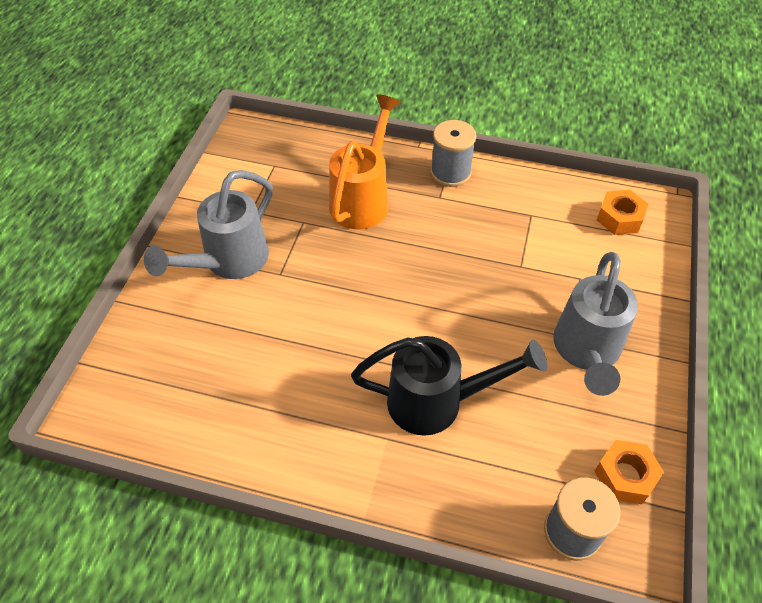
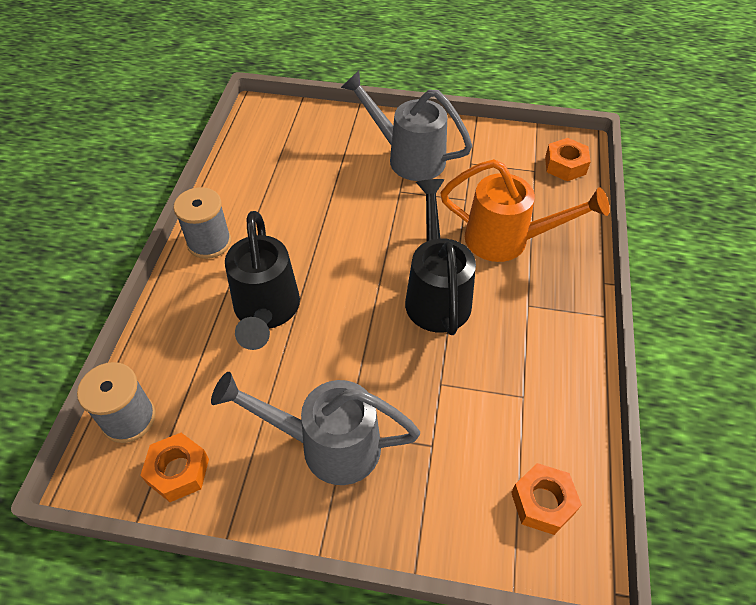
camera: 85 degrees right, 0 degrees up
grey spool [430,120,476,187] -> grey spool moved to [173,187,231,259]
none -> black watering can [405,179,476,335]
none -> orange nut [545,138,591,181]

